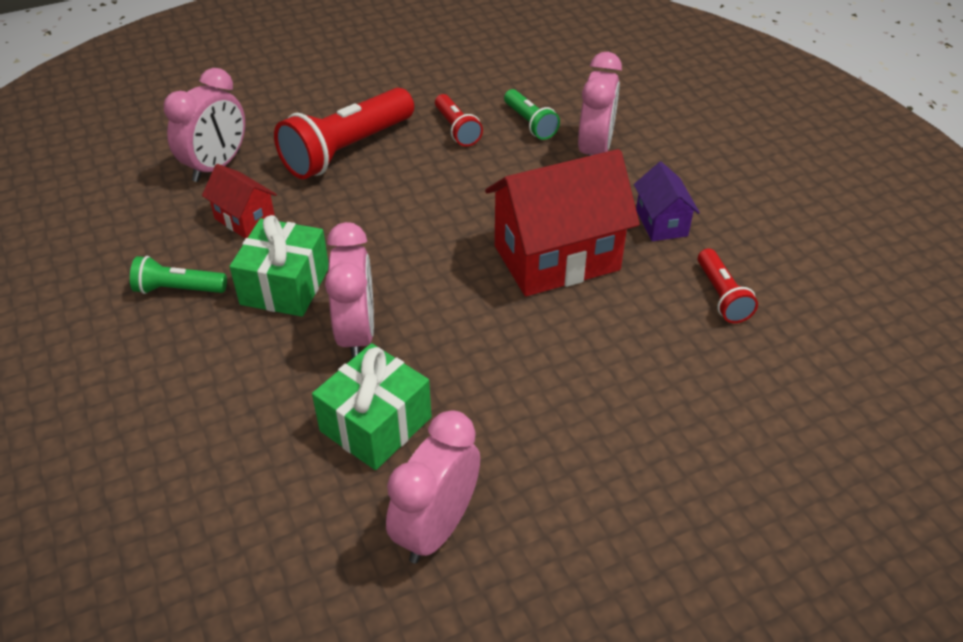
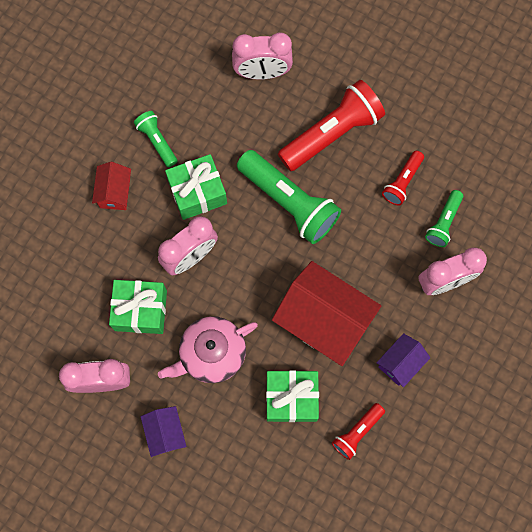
camera: 55 degrees right, 30 degrees up
red house [202,164,277,239] -> red house moved to [92,162,131,210]
red flashlight [274,88,414,179] -> red flashlight turned 135 degrees clockwise [278,80,385,171]
none -> purple house [141,406,186,457]
none -> pink teapot [158,316,258,383]
none -> green flashlight [237,150,341,244]
none -> green gift [266,370,319,422]

